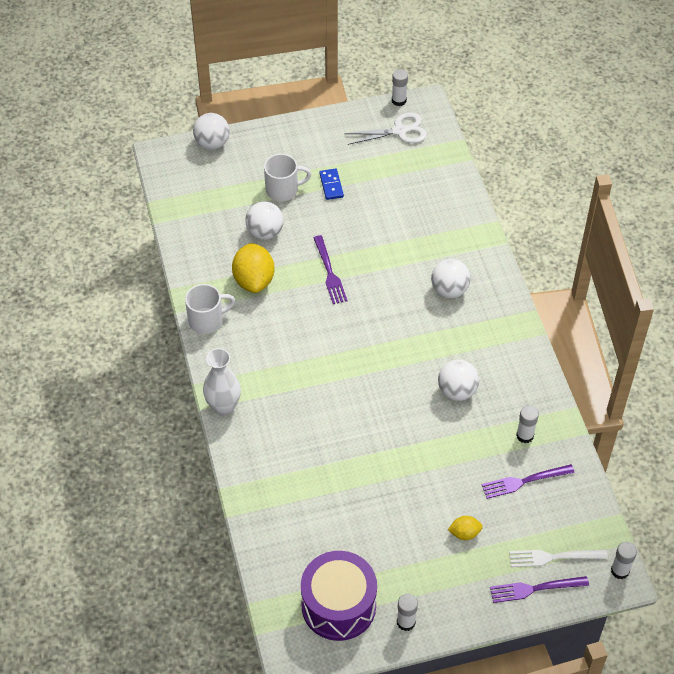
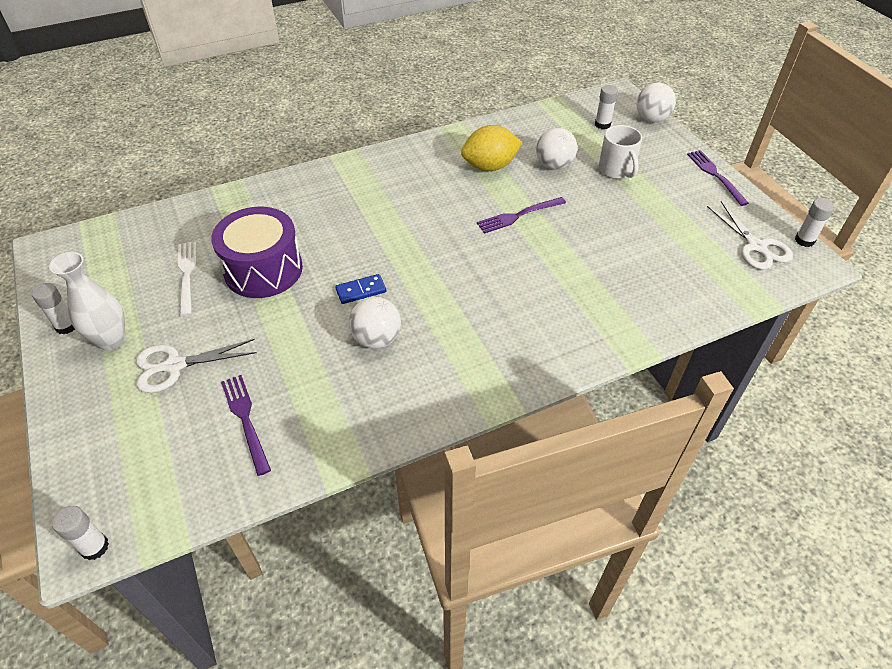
camera: 80 degrees right, 5 degrees down
white mug [185,284,235,334] -> none
white vase [203,348,241,416] -> white vase moved to [49,252,125,351]
purple drum [301,551,377,641] -> purple drum moved to [211,207,303,298]
blue domino [319,169,344,200] -> blue domino moved to [335,274,386,304]
white ball [431,259,471,298] -> none
yellow lemon [448,516,483,540] -> white scissors [136,339,257,393]
purple fork [490,576,589,603] -> purple fork moved to [687,150,749,206]
white fork [509,550,608,567] -> white fork moved to [178,242,197,316]
white glue stick [516,405,539,443] -> white glue stick moved to [595,85,618,129]

